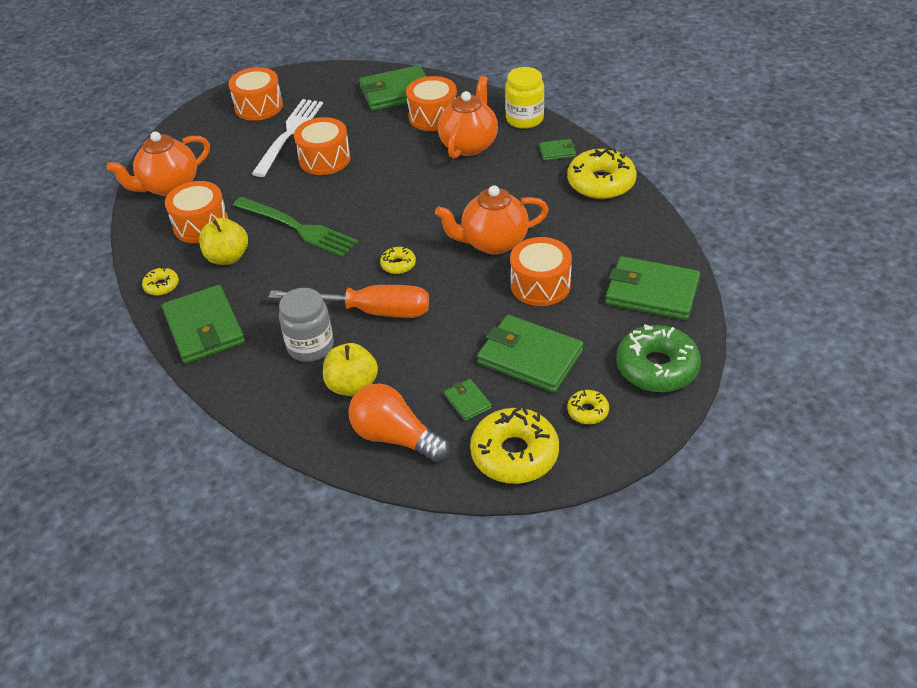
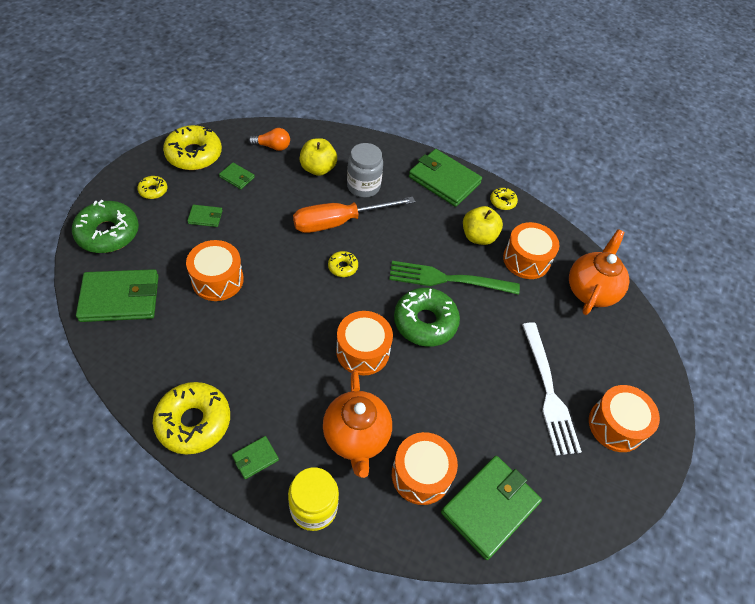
camera: 145 degrees right, 10 degrees up
orange drum [294,117,351,175] -> orange drum moved to [336,311,393,376]
orange light bulb [348,383,450,462] -> orange light bulb [248,128,290,151], size x0.61
orange teapot [435,185,549,255] -> none
green wallet [477,315,583,393] -> green wallet [187,205,223,227], size x0.46
none -> green donut [394,288,460,347]

